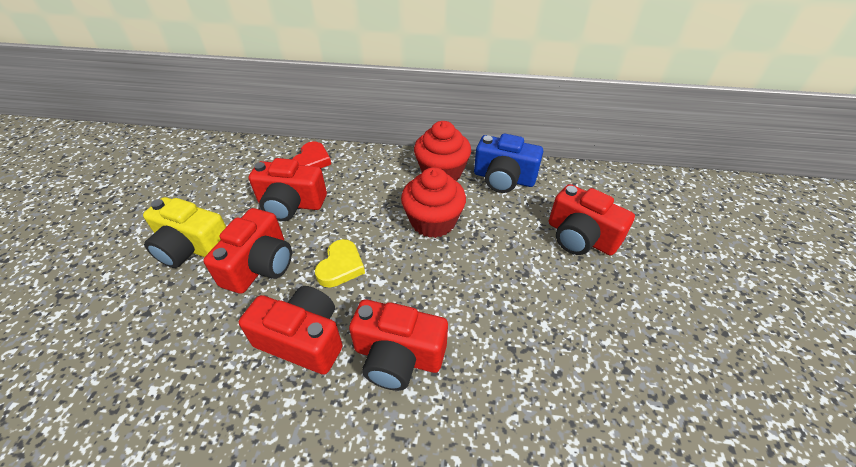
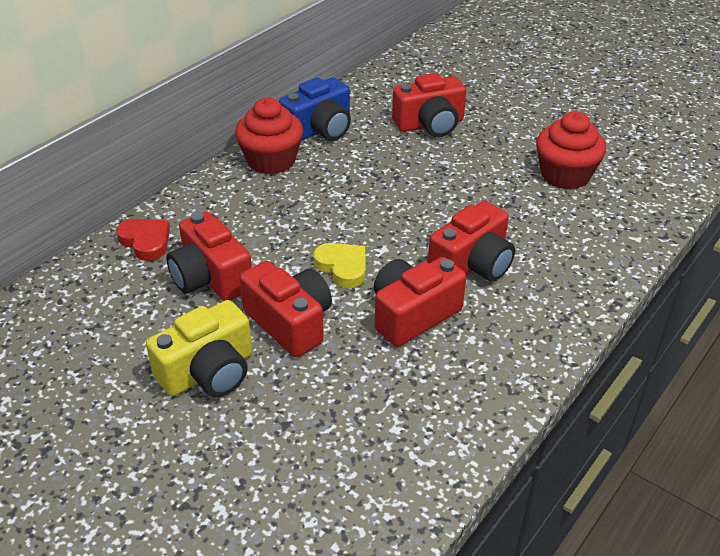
camera: 60 degrees left, 5 degrees down
red camera [249,158,327,221] -> red camera turned 105 degrees clockwise [166,212,252,301]
red cupcake [401,167,466,238] -> red cupcake moved to [536,111,606,190]

